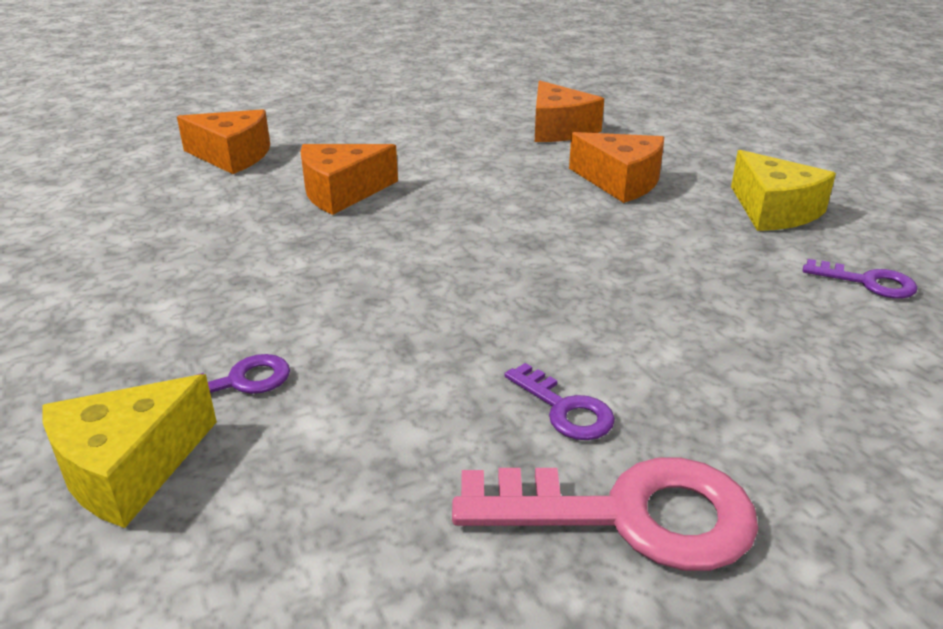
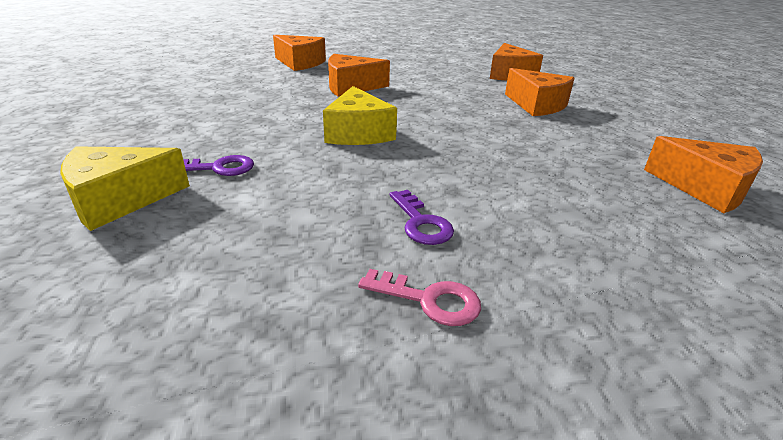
camera: 15 degrees right, 0 degrees up
pink key [452,457,758,571] -> pink key [358,269,481,326], size x0.51
yellow cheese [731,150,836,231] -> yellow cheese moved to [323,86,397,145]
purple key [803,259,918,299] -> orange cheese [644,136,763,213]

